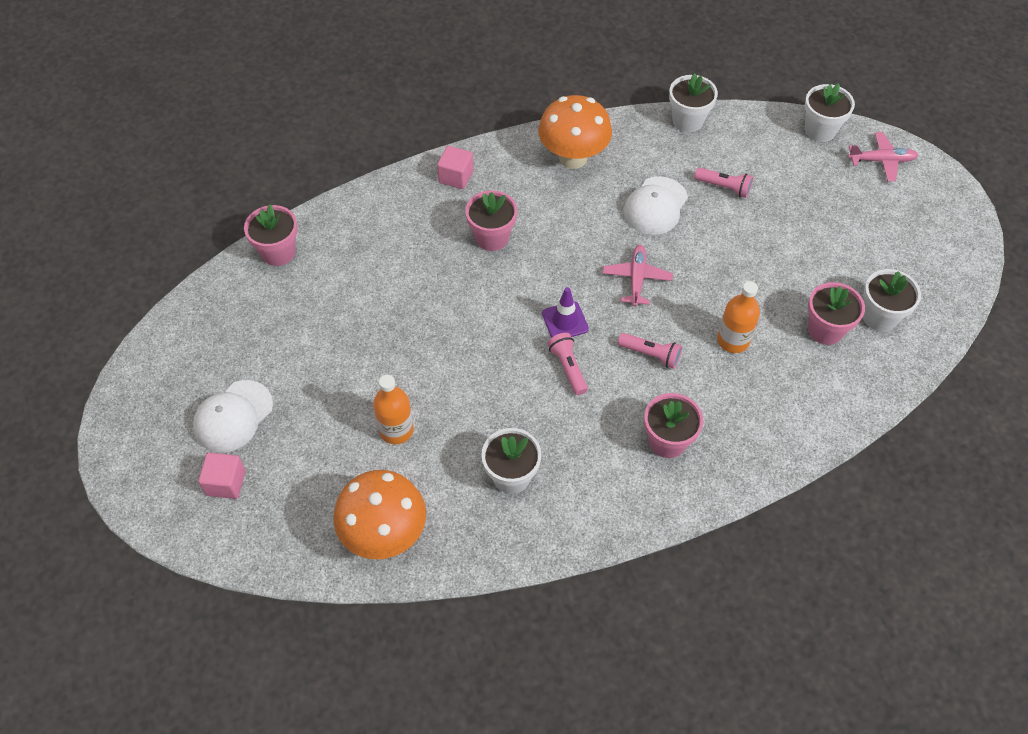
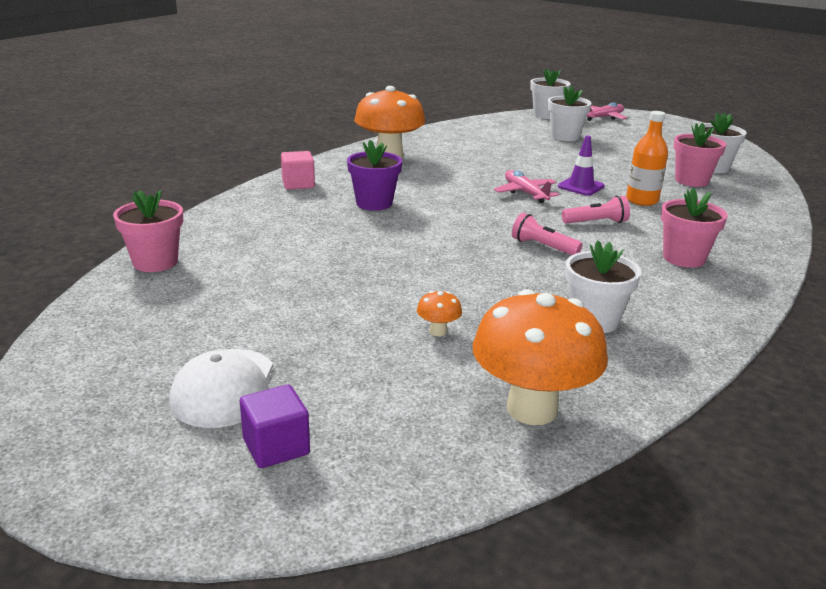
camera: 35 degrees left, 30 degrees down
pink cube [198,453,246,499] -> purple cube [240,385,310,468]
orange bottle [373,375,414,444] -> orange mushroom [417,291,462,336]
pink flower pot [465,190,517,251] -> purple flower pot [347,140,402,211]
purple traffic cone [542,287,589,338] -> purple traffic cone moved to [558,136,605,196]
white cap [623,176,688,235] -> none
white flower pot [669,73,718,132] -> white flower pot moved to [548,85,592,141]
pink flashlight [694,167,753,198] -> none

